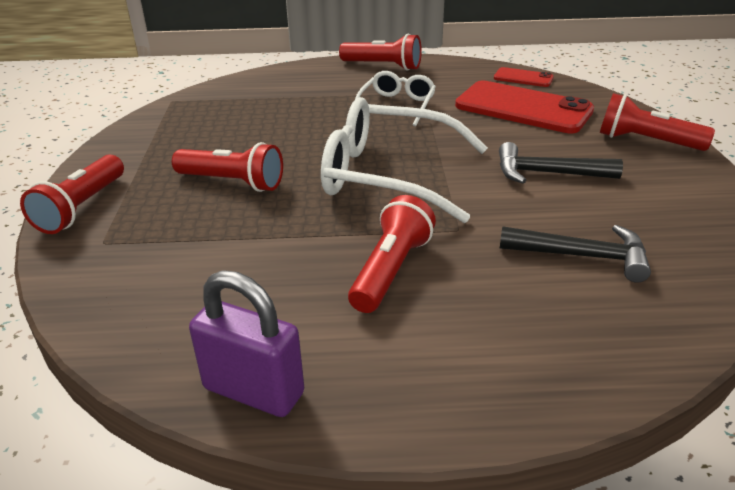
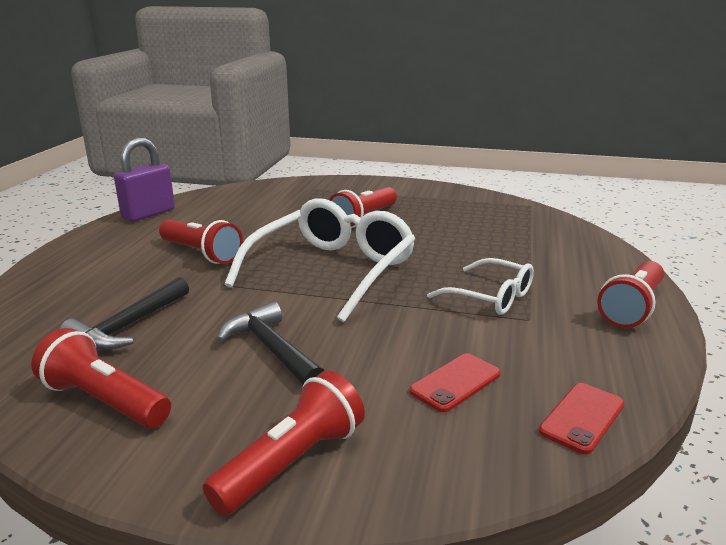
camera: 105 degrees right, 10 degrees down
red flashlight [20,154,124,234] -> red flashlight moved to [31,328,171,428]
red phone [455,81,594,134] -> red phone [409,353,501,412], size x0.48
black hammer [499,142,623,184] -> black hammer turned 60 degrees counterclockwise [217,302,324,385]

